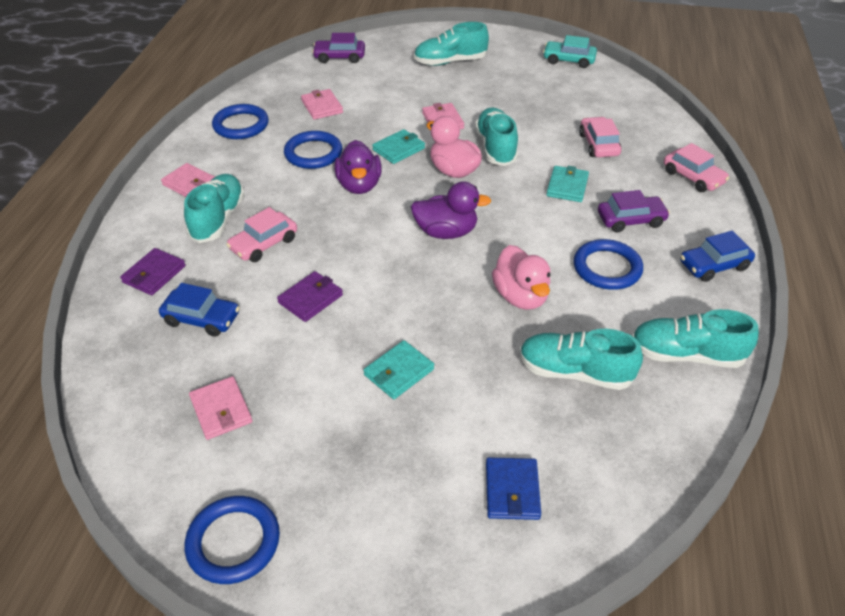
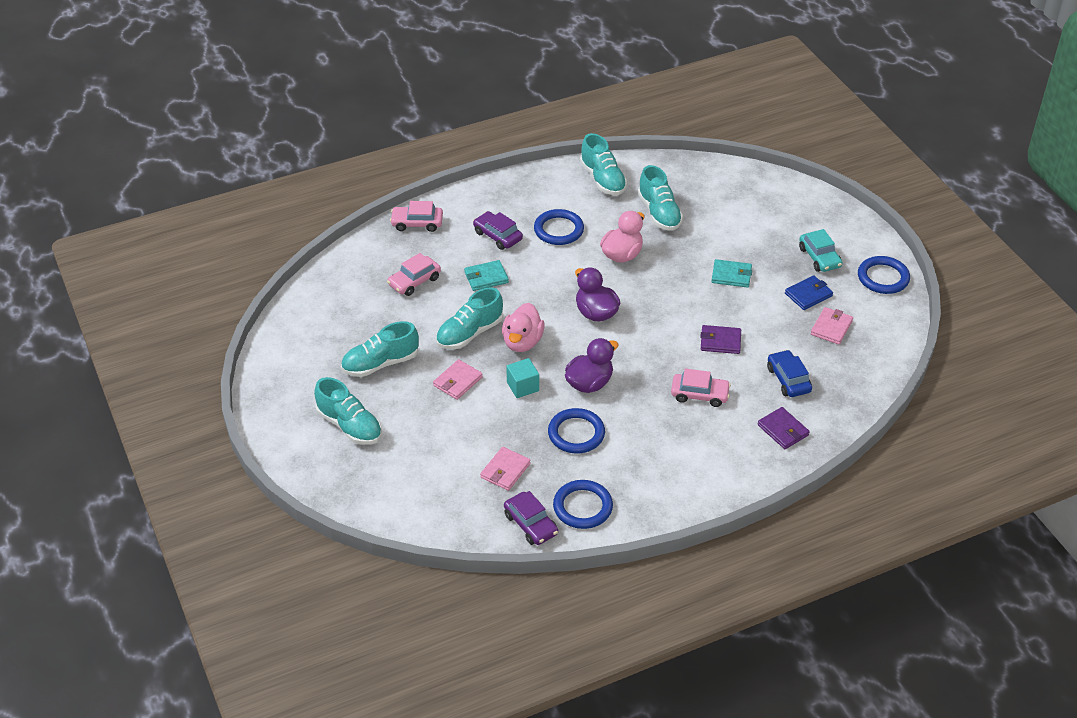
camera: 125 degrees left, 0 degrees up
purple wallet [120,248,186,295] -> purple wallet turned 60 degrees clockwise [758,407,810,449]
pink wallet [161,163,215,197] -> none
turquoise shoe [184,174,245,243] -> turquoise shoe moved to [341,321,419,377]
purple car [312,33,365,63] -> purple car moved to [504,491,558,545]
turquoise wallet [372,129,425,164] -> turquoise cube [506,358,539,398]
blue wallet [486,457,541,520] -> blue wallet moved to [785,275,833,310]
turquoise car [543,35,597,68] -> turquoise car moved to [799,229,843,272]
pink car [664,143,729,192] -> pink car turned 105 degrees counterclockwise [390,201,443,232]
blue car [680,231,755,282] -> none

